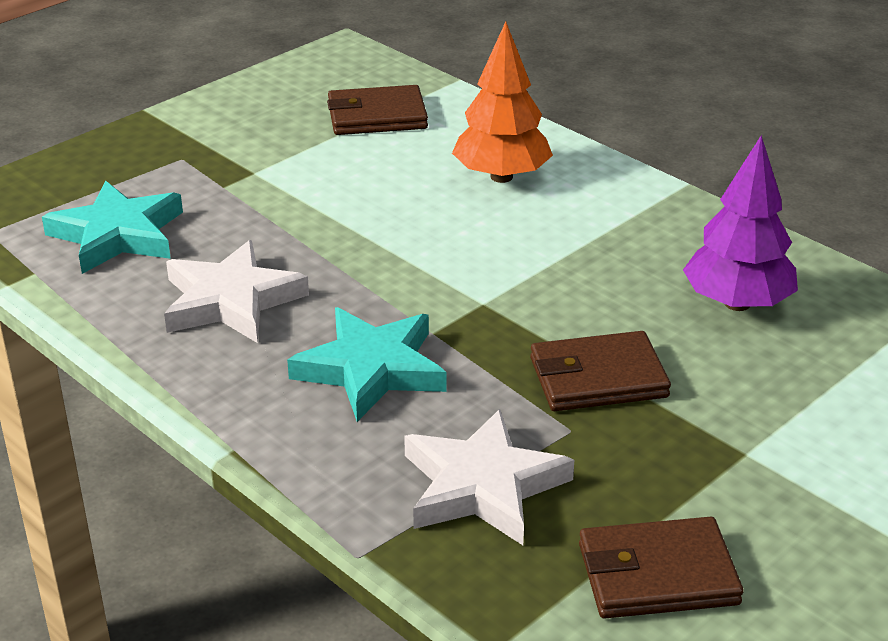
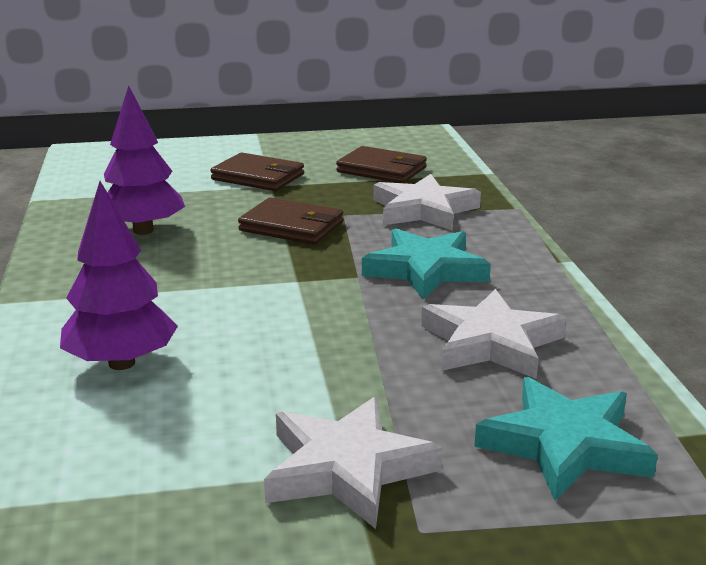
camera: 145 degrees left, 10 degrees down
brown wallet [327,85,428,135] -> brown wallet moved to [210,153,304,191]
orange tree [452,22,553,183] -> purple tree [60,181,178,370]
none -> white star [264,397,443,529]

